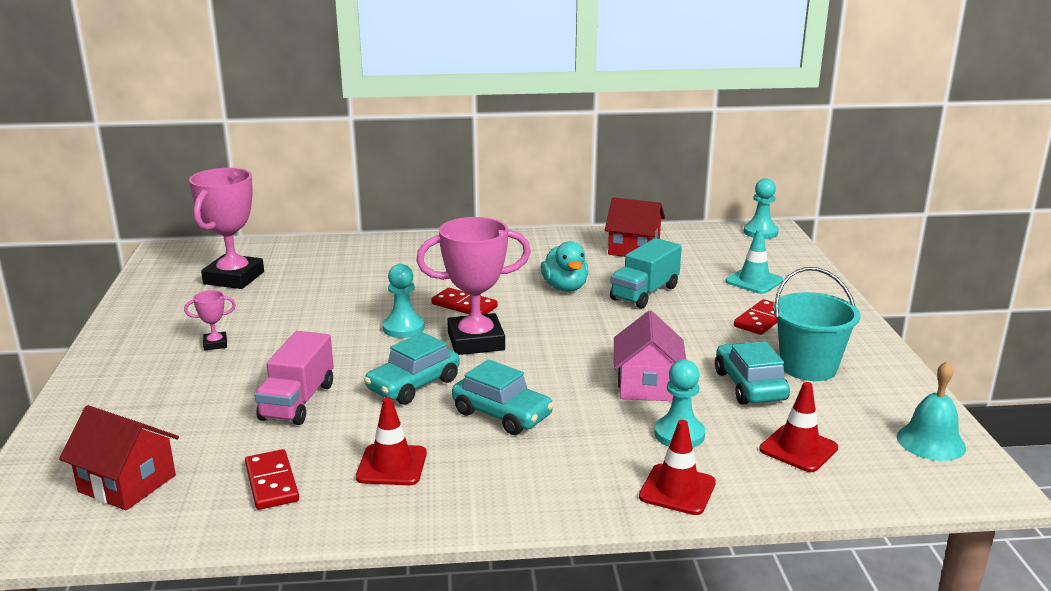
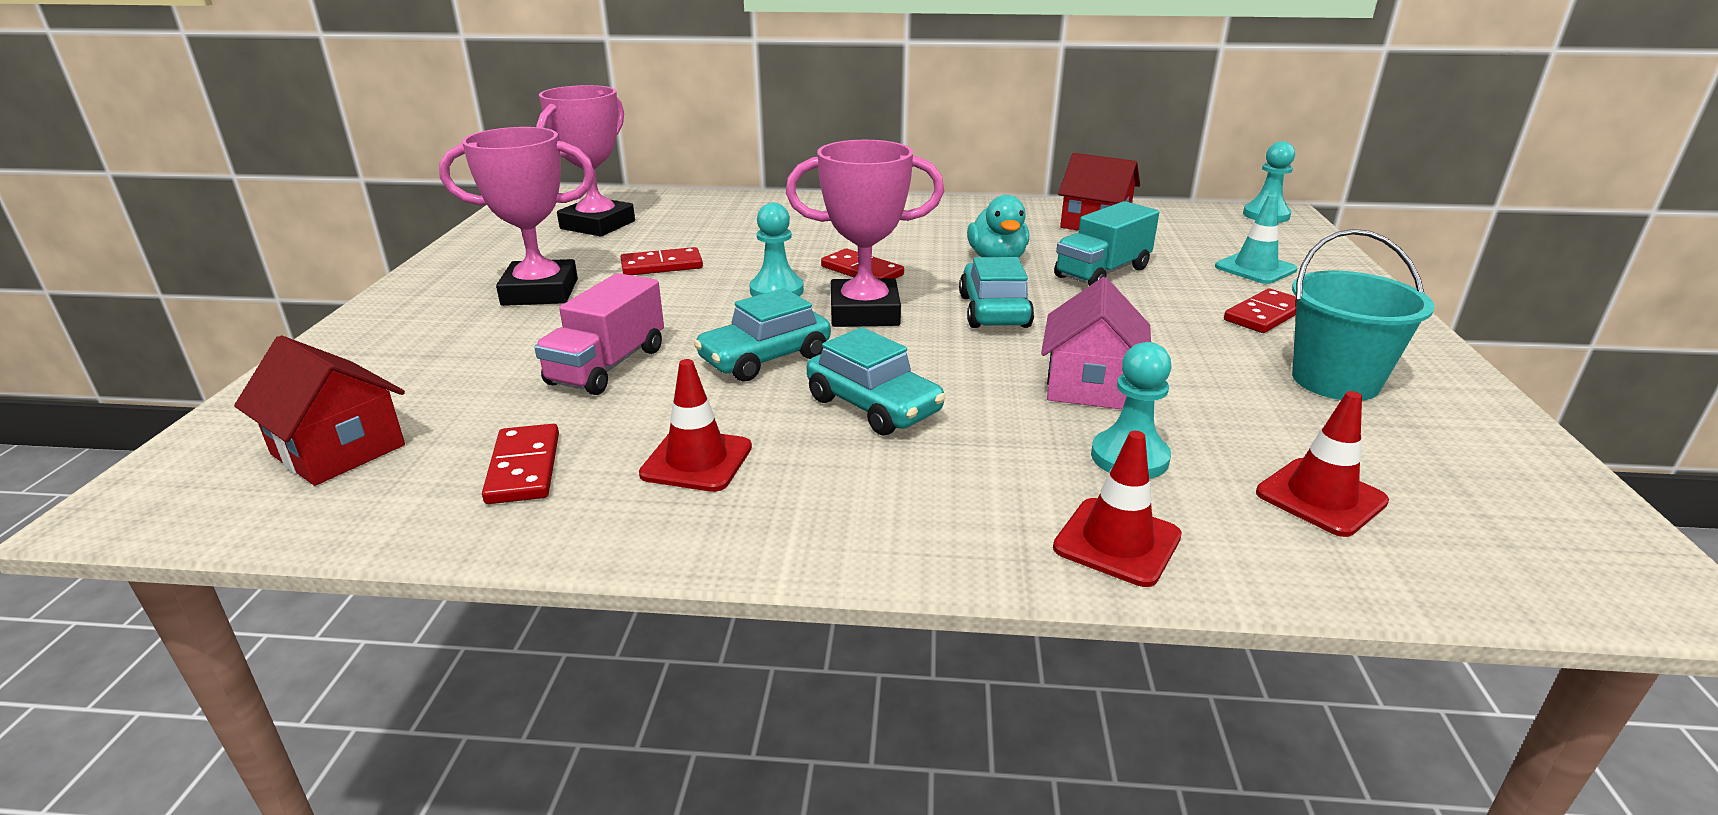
camera: 10 degrees right, 5 degrees up
pink trophy [184,290,236,351] -> pink trophy [439,127,595,306], size x2.29
turquoise car [715,342,790,405] -> turquoise car moved to [959,257,1034,328]
turquoise bell [897,361,966,461] -> none
none -> red domino [621,247,703,275]

